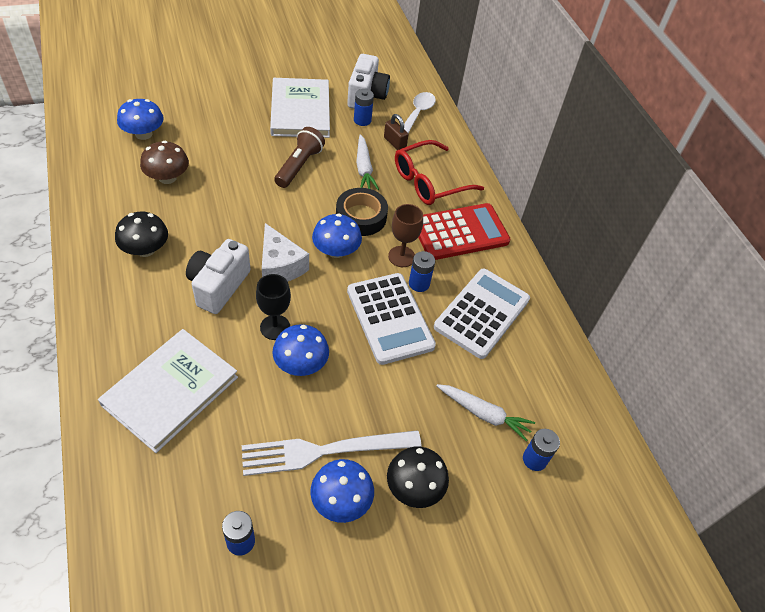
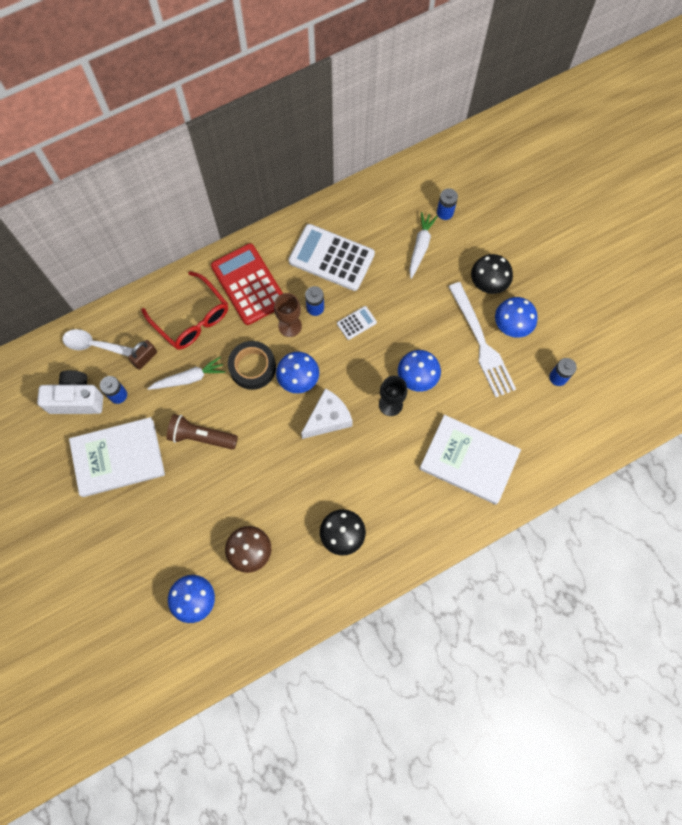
camera: 95 degrees left, 20 degrees up
white camera [186,239,250,314] -> none
white calculator [347,273,436,365] -> white calculator [337,306,377,340], size x0.45

